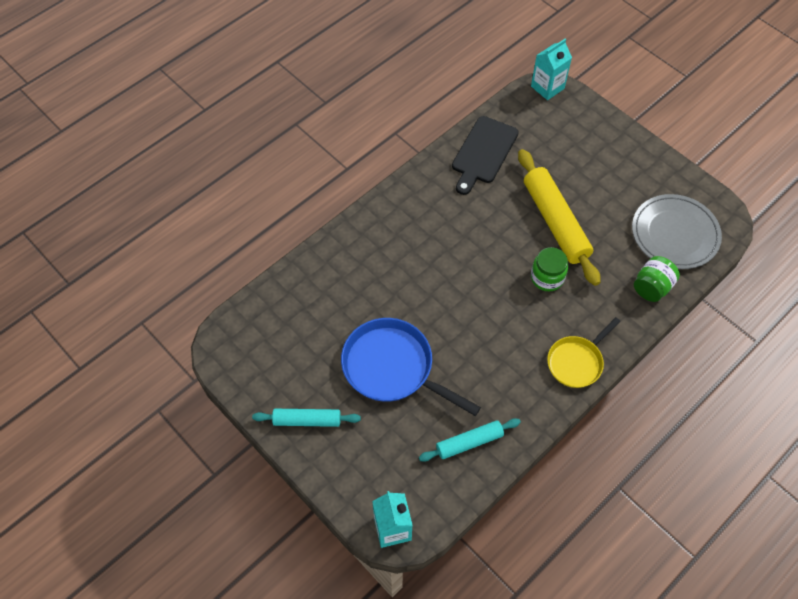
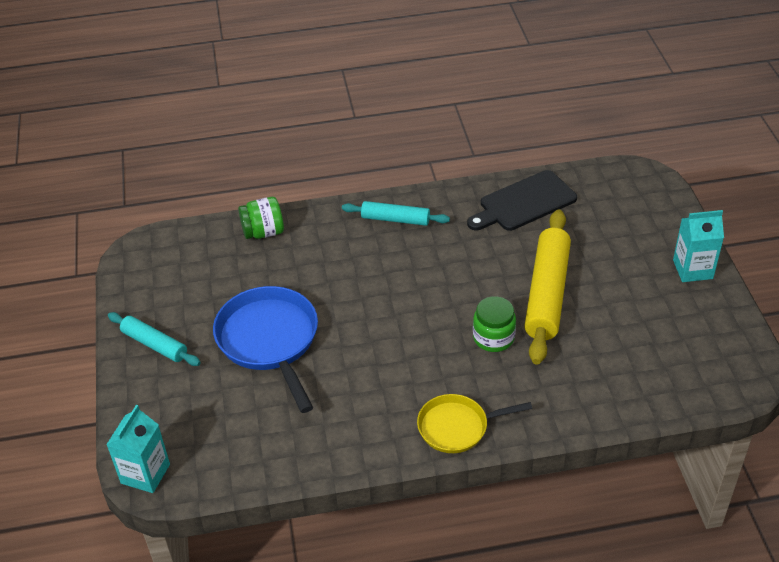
camera: 35 degrees right, 15 degrees down
turquoise rolling pin [419,418,521,462] -> turquoise rolling pin moved to [342,201,450,226]
turquoise carton [531,39,572,100] -> turquoise carton moved to [673,210,724,282]
grey plate [632,194,722,269] -> none
green jar [634,256,680,302] -> green jar moved to [238,197,284,239]

